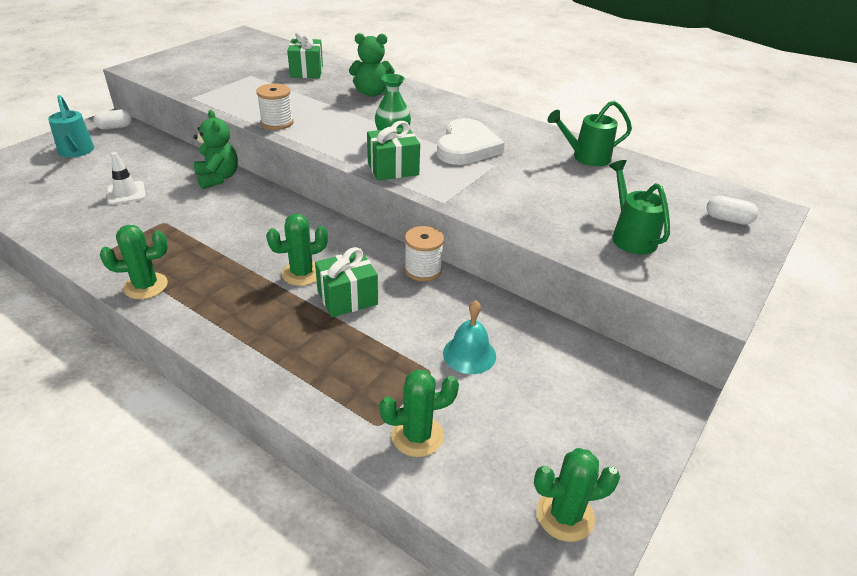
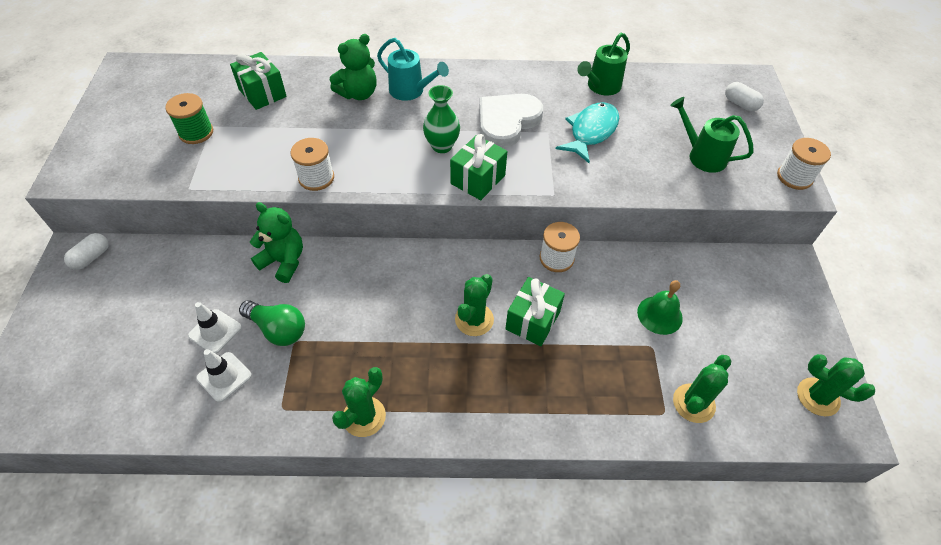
camera: 35 degrees left, 15 degrees up
turquoise watering can [48,95,94,157] -> turquoise watering can moved to [377,38,449,101]
white heart [437,118,505,165] -> white heart turned 120 degrees counterclockwise [480,94,543,148]
turquoise bell [443,300,496,374] -> green bell [637,280,683,335]
green cactus [534,448,620,542] -> green cactus turned 75 degrees clockwise [797,354,875,416]
white capsule [707,196,758,225] -> white capsule turned 60 degrees clockwise [725,82,764,111]
none -> green spool [165,93,213,144]
none -> white traffic cone [196,349,252,402]
none -> green light bulb [239,300,305,346]
none -> turquoise fish [556,102,619,163]
none -> white spool [777,138,831,190]

